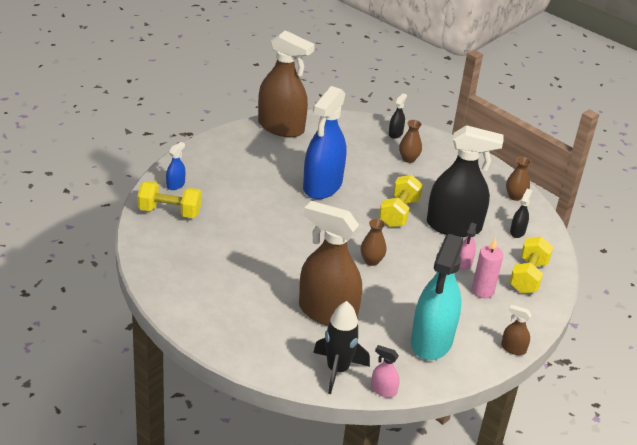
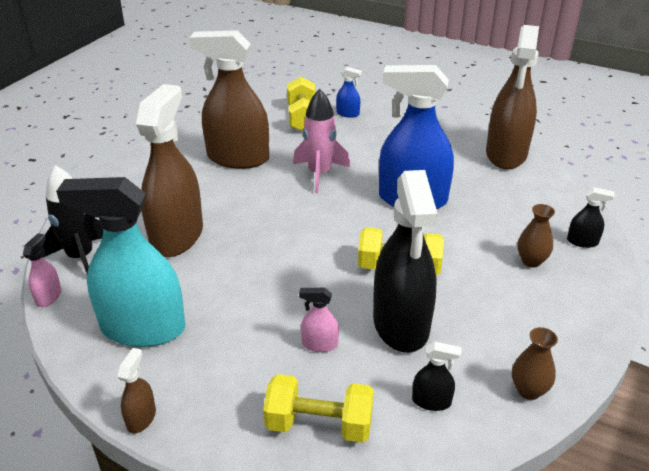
camera: 80 degrees right, 0 degrees up
brown vase [361,218,387,266] -> none
pink candle [472,237,503,298] -> none
none -> brown spray bottle [189,30,269,169]
none -> pink rocket [293,89,350,193]

